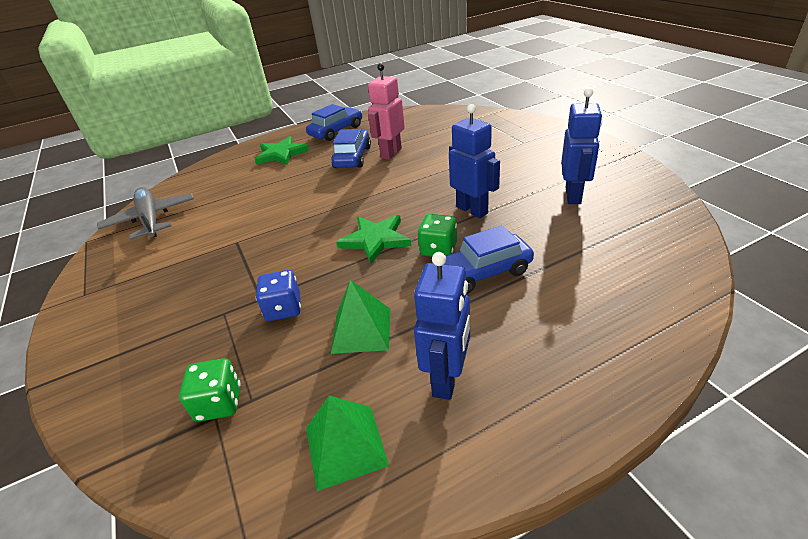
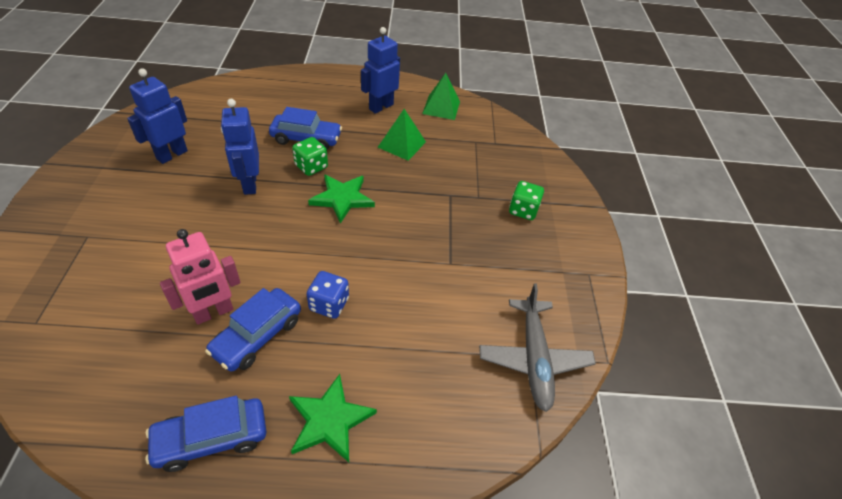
camera: 160 degrees left, 10 degrees up
green dice [179,358,241,422] -> green dice moved to [509,181,544,220]
blue dice [256,270,301,321] -> blue dice moved to [307,271,349,319]

